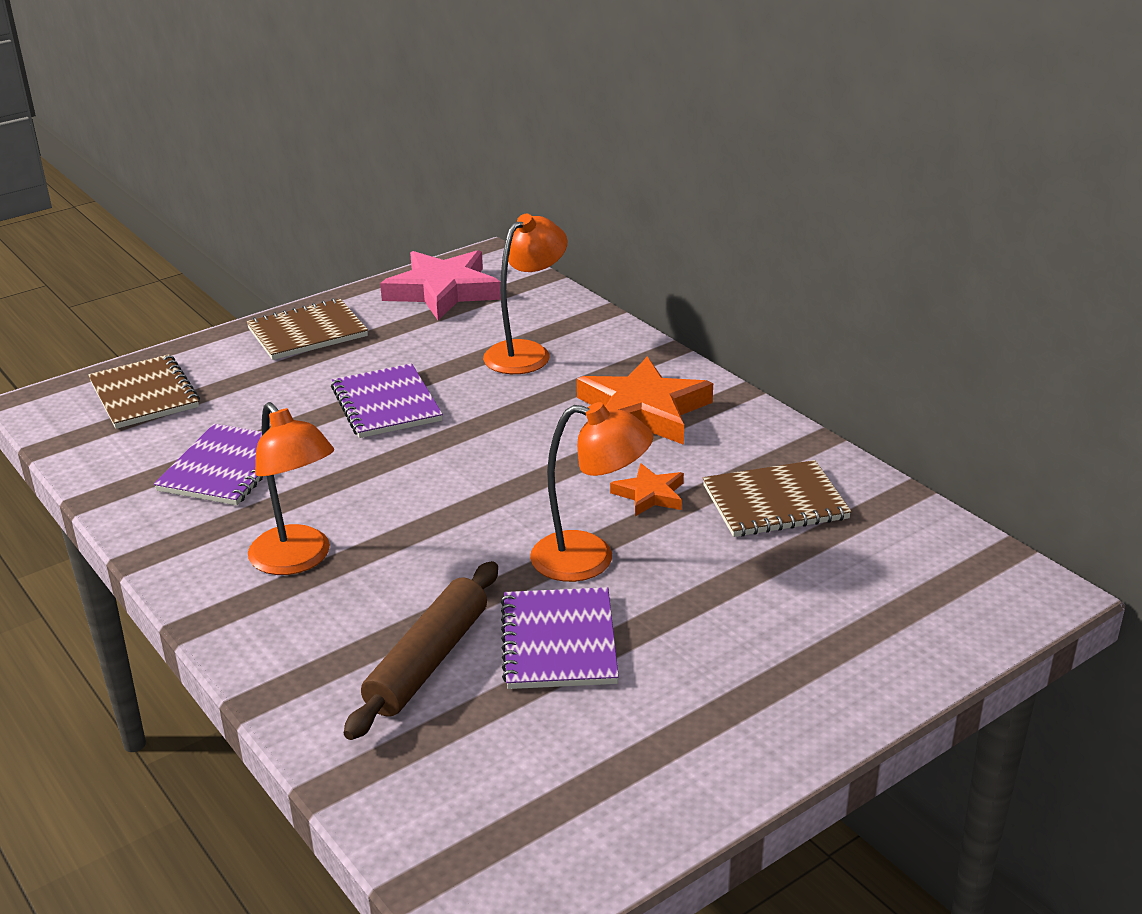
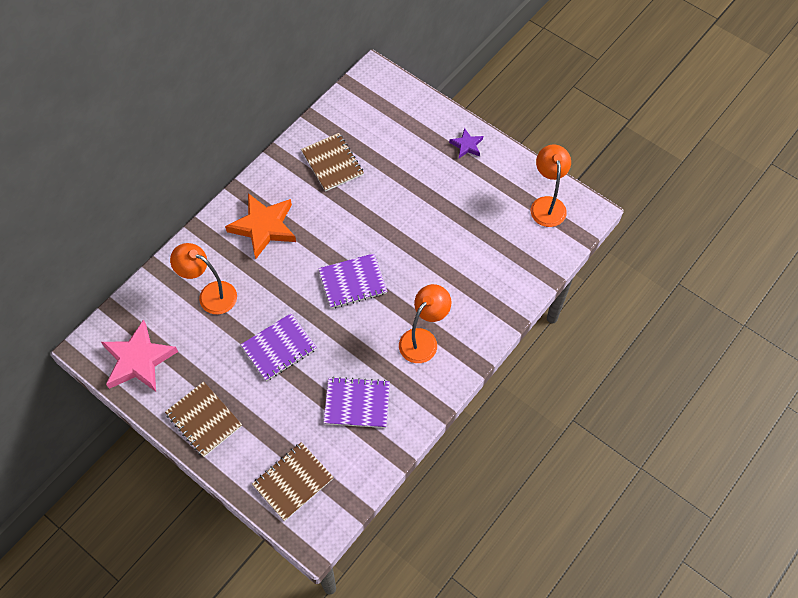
camera: 105 degrees left, 30 degrees up
brown rolling pin [344,561,498,740] -> none
purple notebook [501,587,619,689] -> purple notebook moved to [318,253,387,309]
orange lamp [530,402,653,582] -> orange lamp moved to [531,145,571,227]
orange star [610,463,684,516] -> none
none -> purple star [449,128,483,158]

